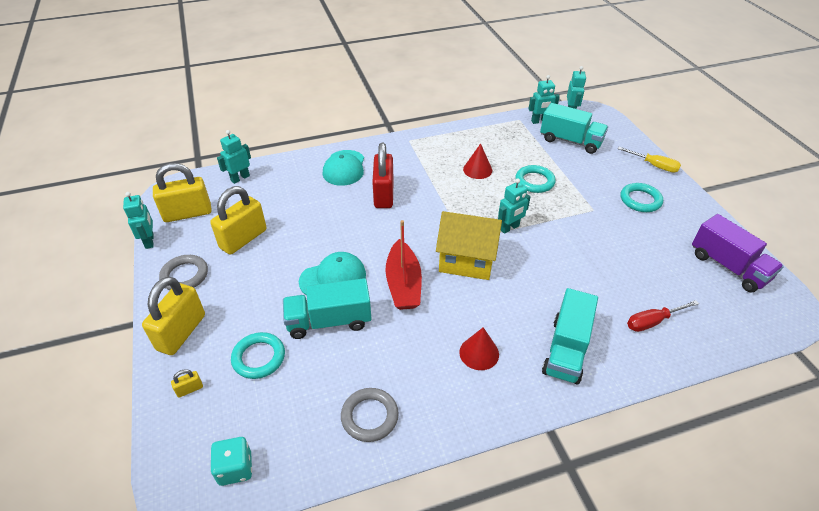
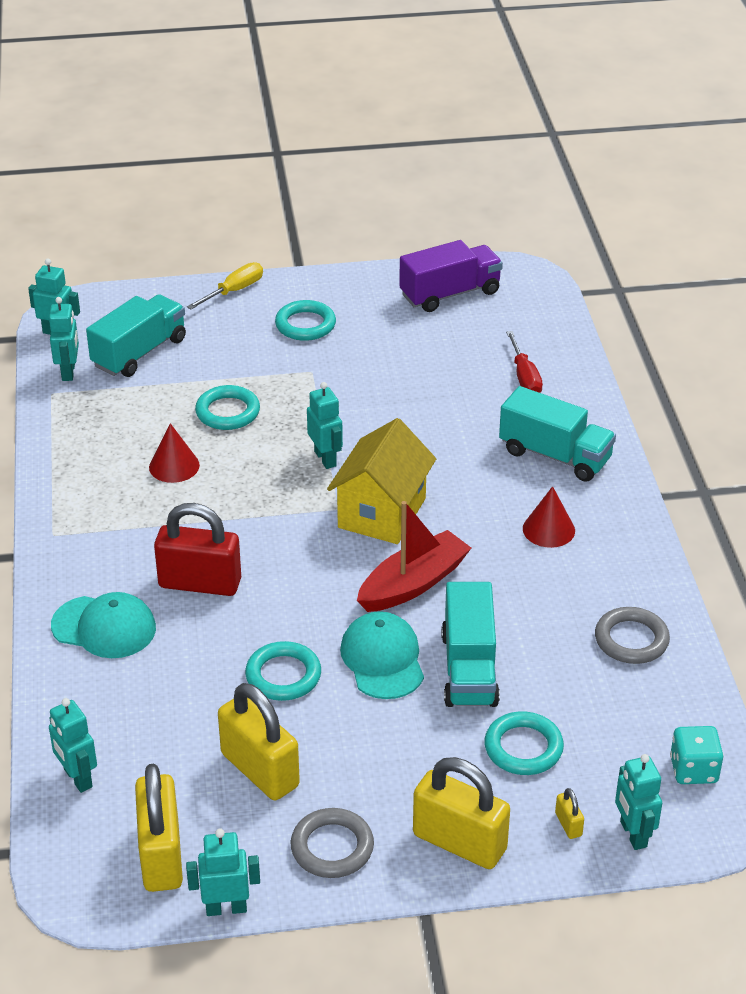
camera: 80 degrees left, 5 degrees down
red boat [385,220,422,310] -> red boat turned 45 degrees counterclockwise [357,501,471,612]
none -> turquoise ring [245,641,321,701]
none -> turquoise robot [615,754,662,850]

